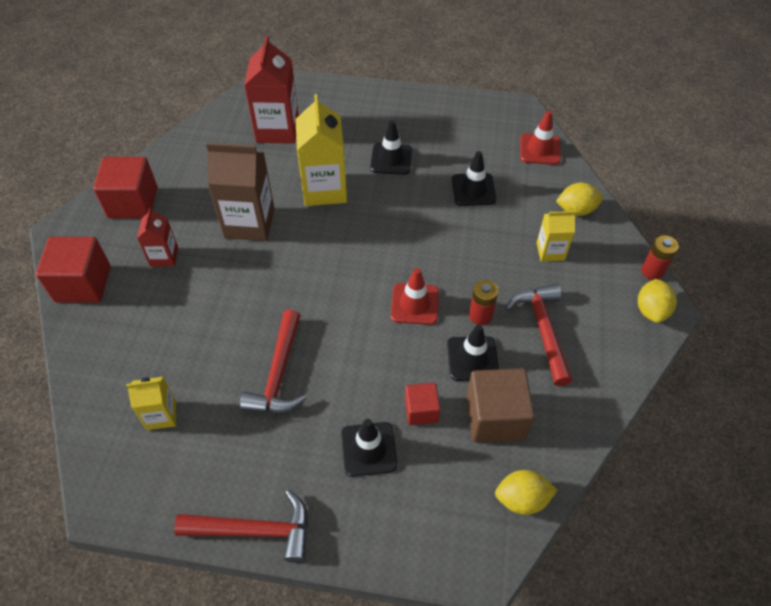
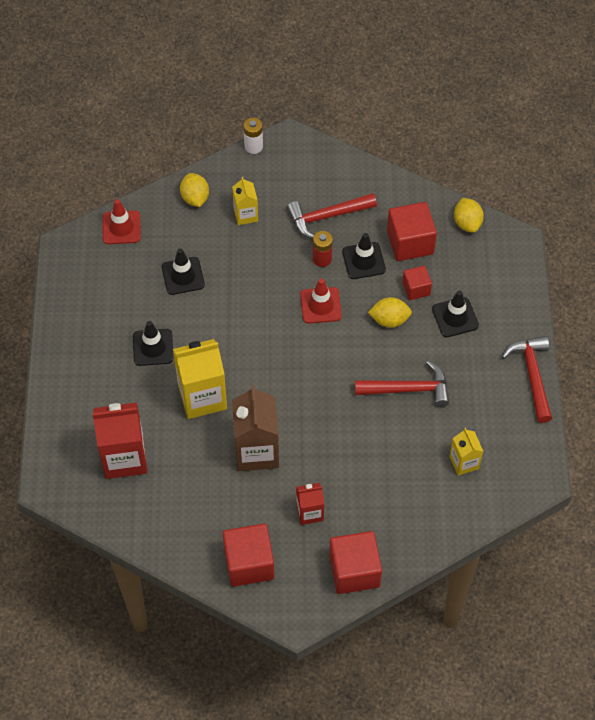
camera: 100 degrees left, 5 degrees up
brown cube [466,368,535,443] -> red cube [387,202,437,261]
yellow lemon [638,279,677,323] -> yellow lemon moved to [368,297,412,328]
red battery [641,235,679,280] -> white battery [243,118,263,154]

